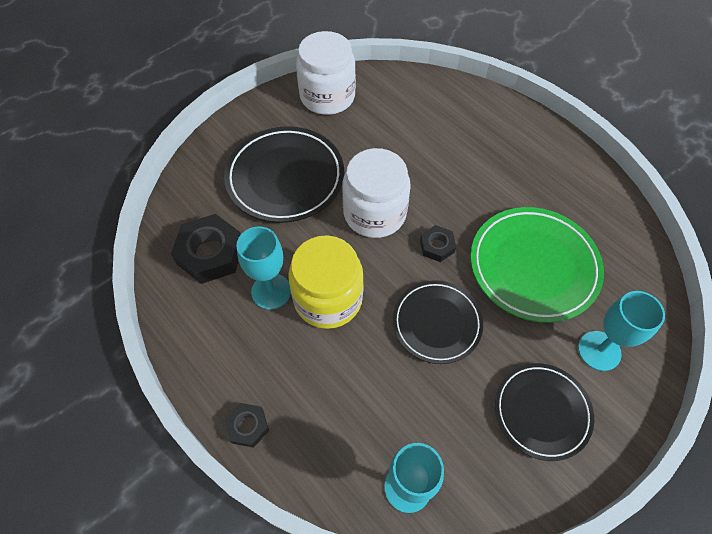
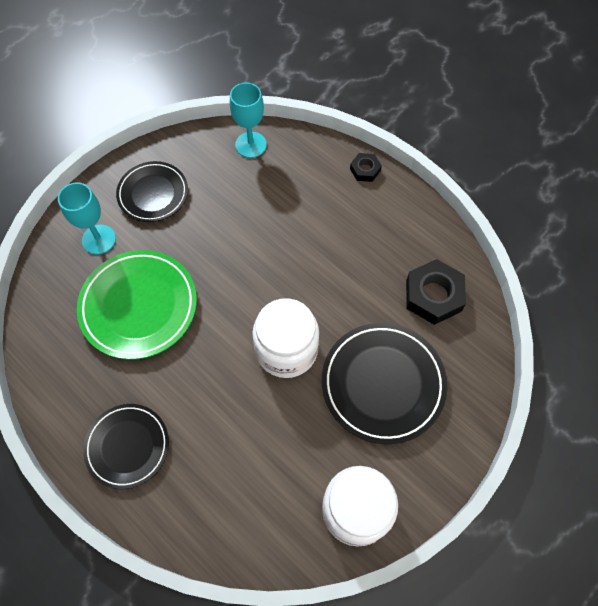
camera: 175 degrees right, 5 degrees up
turquoise goblet [236,227,291,309] -> none
yellow jar [288,235,364,329] -> none
black plate [393,280,483,364] -> black plate moved to [83,404,169,489]
black nut [420,225,456,262] -> none

